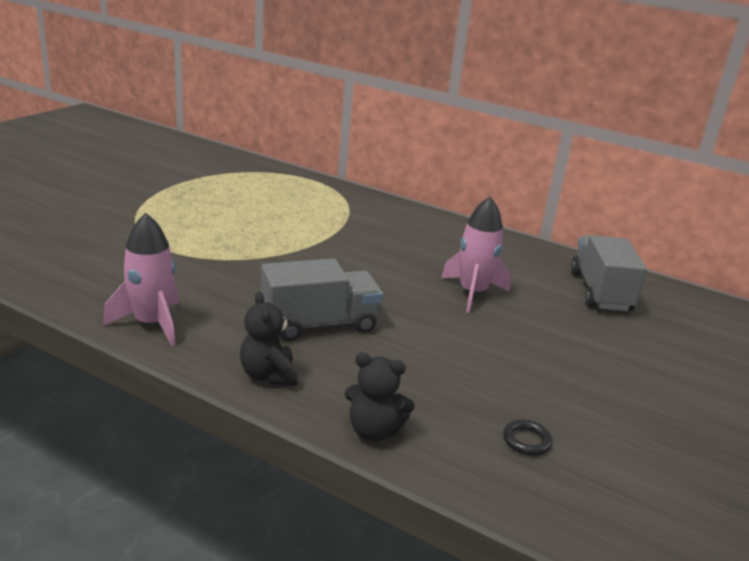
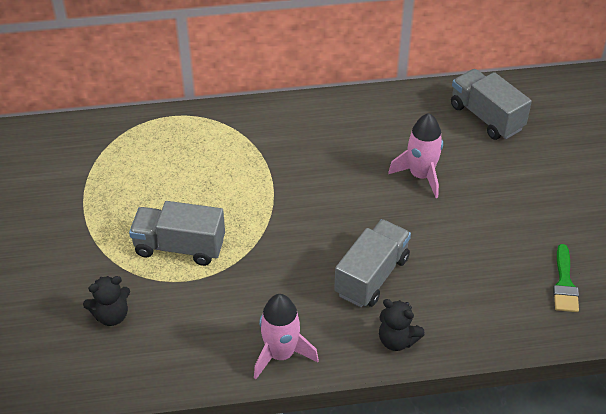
camera: 35 degrees left, 20 degrees up
black teddy bear [345,353,415,441] -> black teddy bear moved to [83,276,130,326]
black ring [503,419,553,456] -> green brush [553,244,579,312]
none -> grey truck [129,201,225,266]

